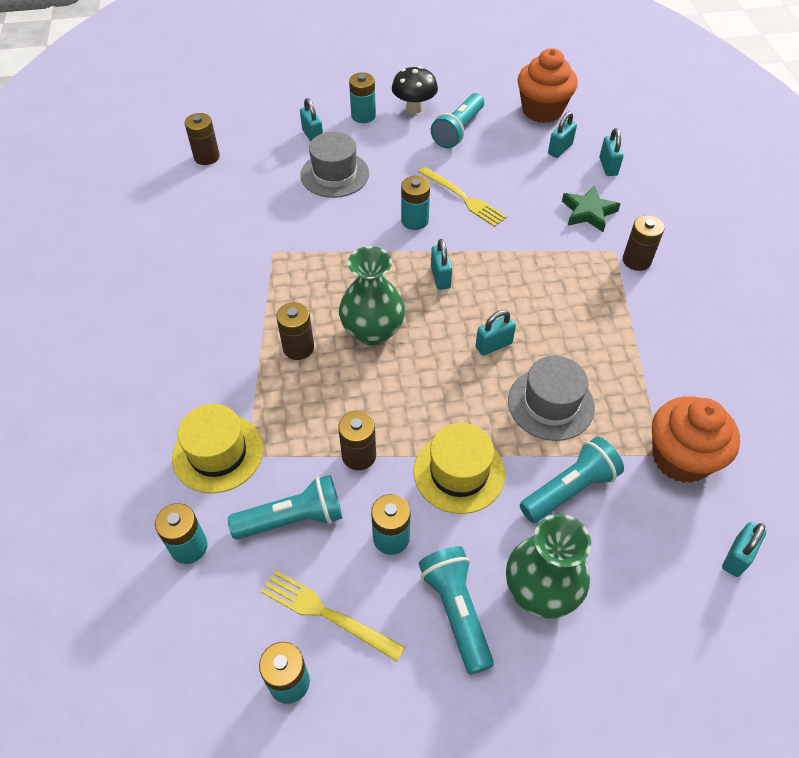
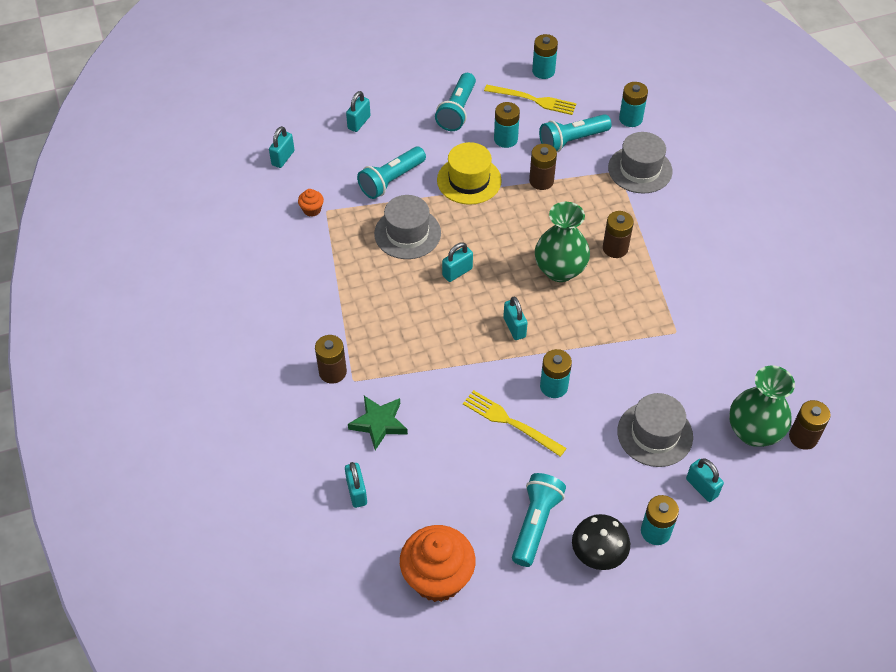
camera: 170 degrees right, 0 degrees up
yellow hat [172,404,263,493] -> grey hat [608,132,672,194]
turquoise flashlight [419,546,494,675] -> turquoise flashlight turned 45 degrees clockwise [435,73,476,131]
green vase [506,514,591,619] -> green vase moved to [729,366,795,447]
turquoise padlock [548,112,577,158] -> turquoise padlock moved to [346,91,371,132]
orange cupcake [652,396,740,483] -> orange cupcake [298,189,324,216], size x0.43

